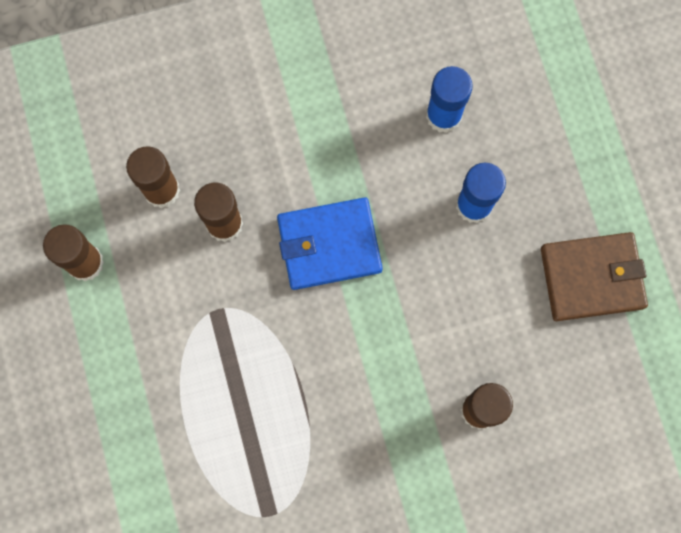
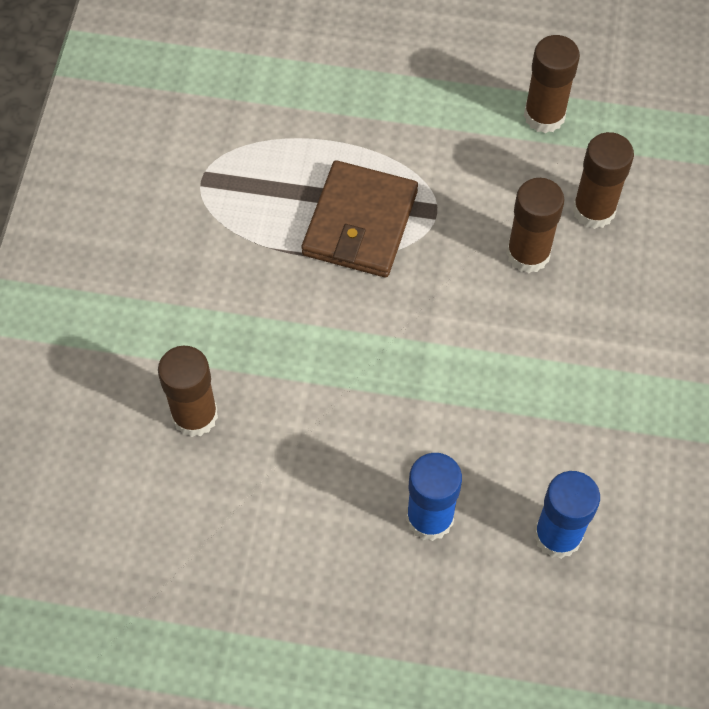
camera: 115 degrees right, 15 degrees down
blue wallet [277,197,383,290] -> none
brown wallet [541,232,648,321] -> brown wallet moved to [302,160,418,277]

